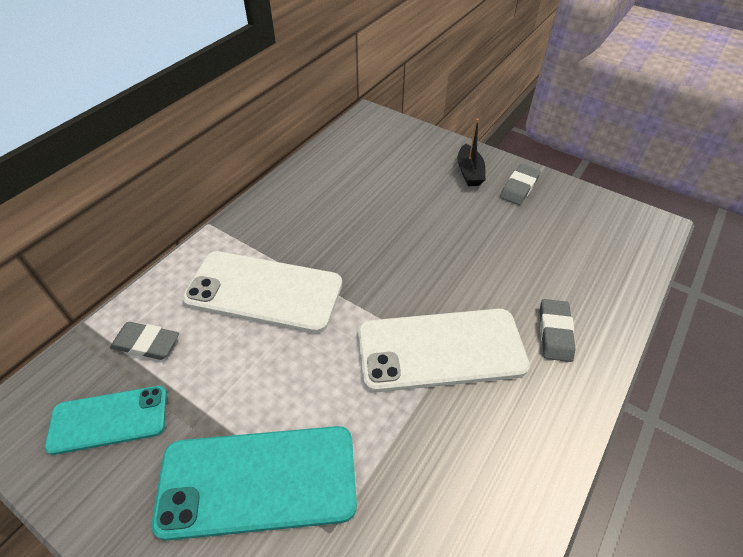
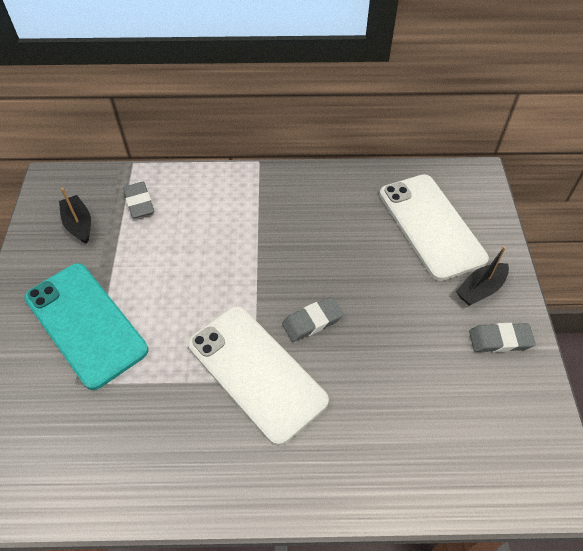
camera: 55 degrees right, 5 degrees up
turquoise phone [45,386,167,455] -> black boat [59,188,91,244]
white phone [182,251,342,333] -> white phone moved to [380,174,489,281]
grey eraser [540,299,576,362] -> grey eraser moved to [282,297,343,342]

